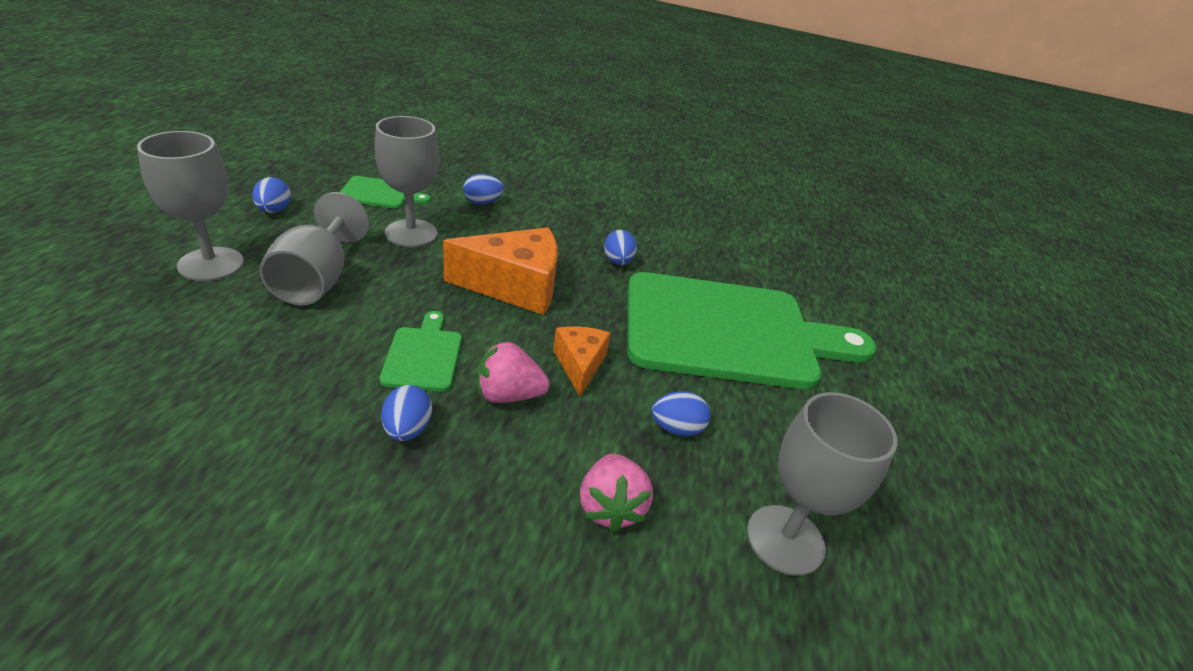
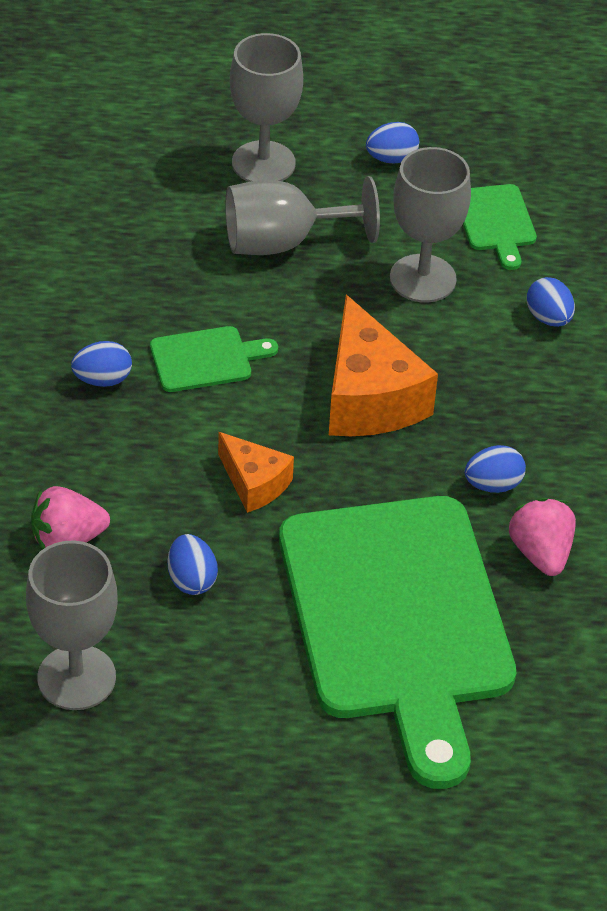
camera: 80 degrees right, 10 degrees up
pink strawberry [478,341,550,403] -> pink strawberry moved to [509,498,576,576]
orange cheese [553,326,611,397] -> orange cheese turned 60 degrees clockwise [218,432,294,513]

